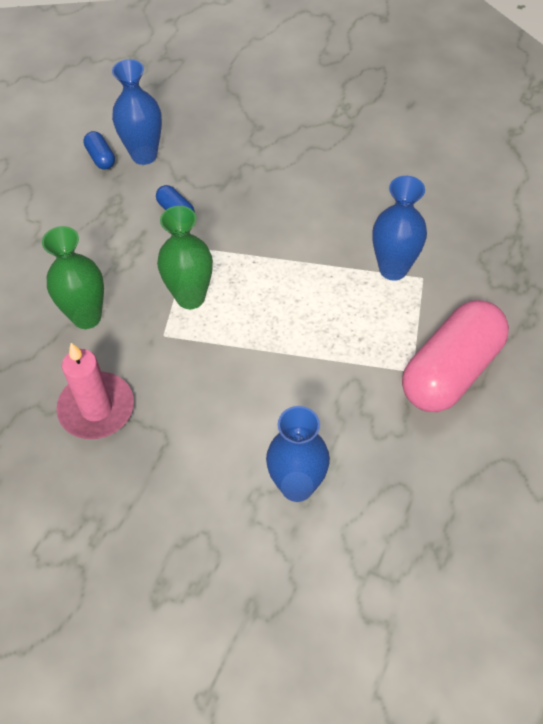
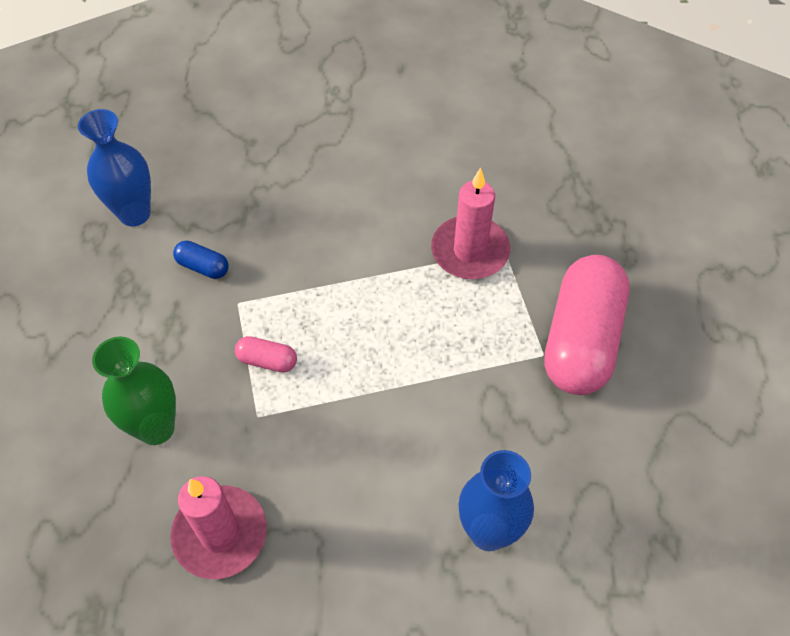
camera: 25 degrees left, 0 degrees up
blue capsule [83,131,115,170] -> none
green vase [157,206,213,309] -> pink capsule [235,336,297,372]
blue vase [372,176,427,281] -> pink candle [431,168,510,279]

